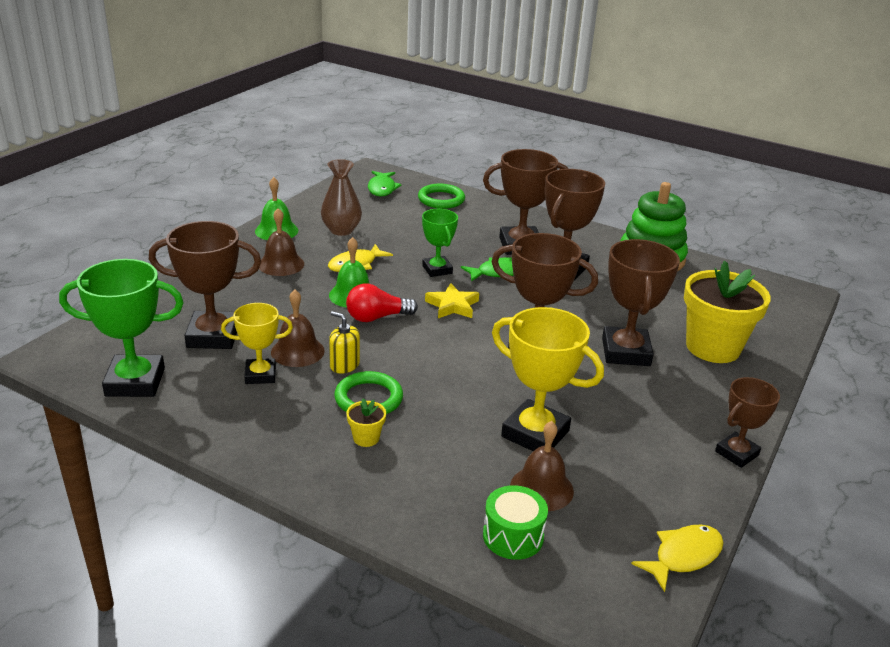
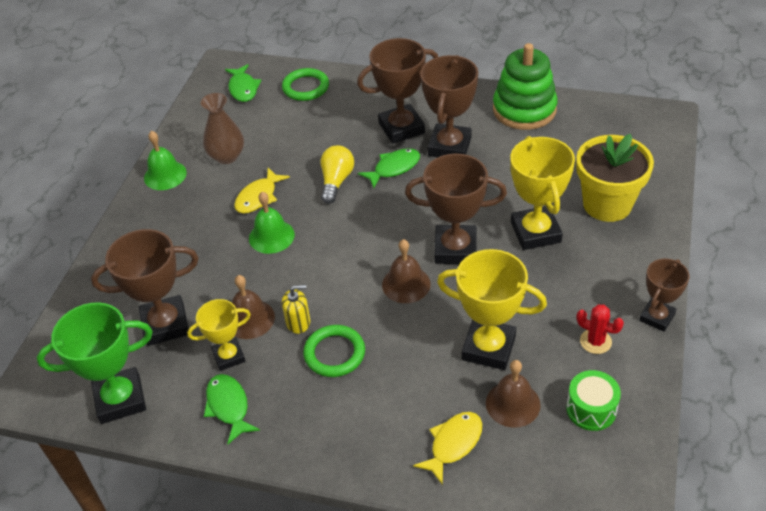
camera: 10 degrees left, 15 degrees up
brown bell [259,208,304,276] -> brown bell moved to [382,239,431,303]
yellow soap dispenser [329,311,360,374] -> yellow soap dispenser turned 150 degrees clockwise [282,285,310,334]
red light bulb [346,283,418,322] -> none
yellow flower pot [346,398,386,447] -> none
green trophy [422,209,458,277] -> yellow light bulb [321,145,354,204]
yellow star [425,283,479,318] -> none
green drum [483,485,548,560] -> green drum moved to [566,370,621,431]
brown trophy [602,239,680,366] -> yellow trophy [510,136,575,250]
yellow fish [631,525,724,592] -> yellow fish moved to [413,412,482,485]
none -> green fish [204,374,260,444]
none -> red cactus [577,304,624,354]

